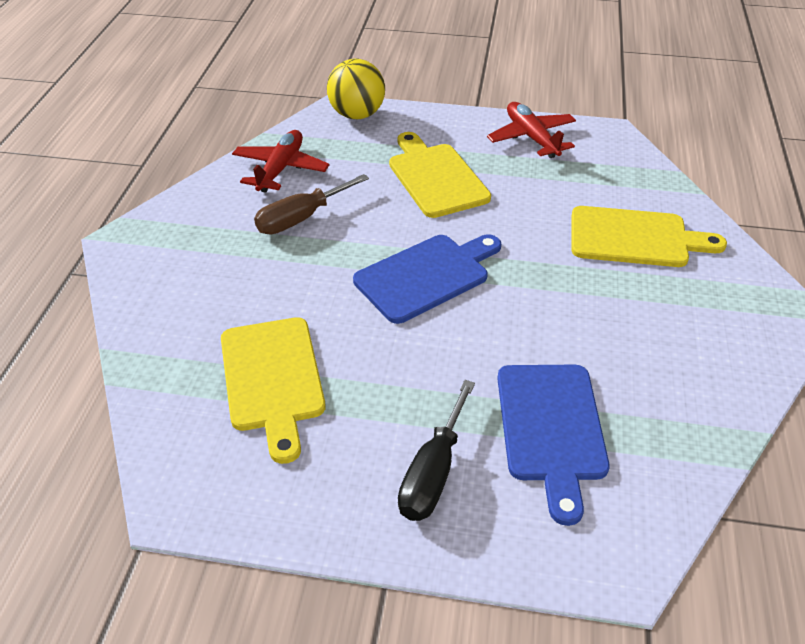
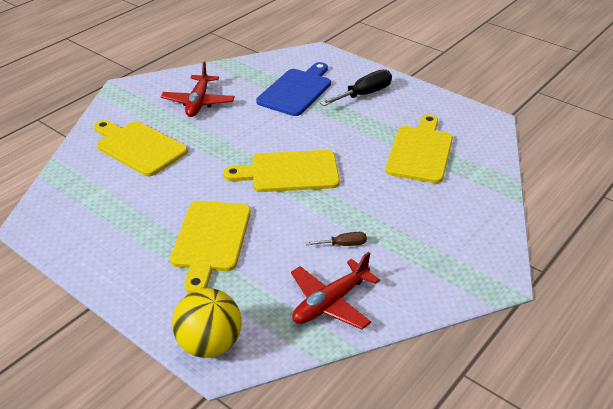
camera: 150 degrees left, 5 degrees down
brown screwdriver [254,174,369,235] -> brown screwdriver [306,232,367,246], size x0.54
blue cutting board [353,234,501,324] -> yellow cutting board [223,150,340,192]
red plane [487,102,576,158] -> red plane moved to [161,61,235,117]

